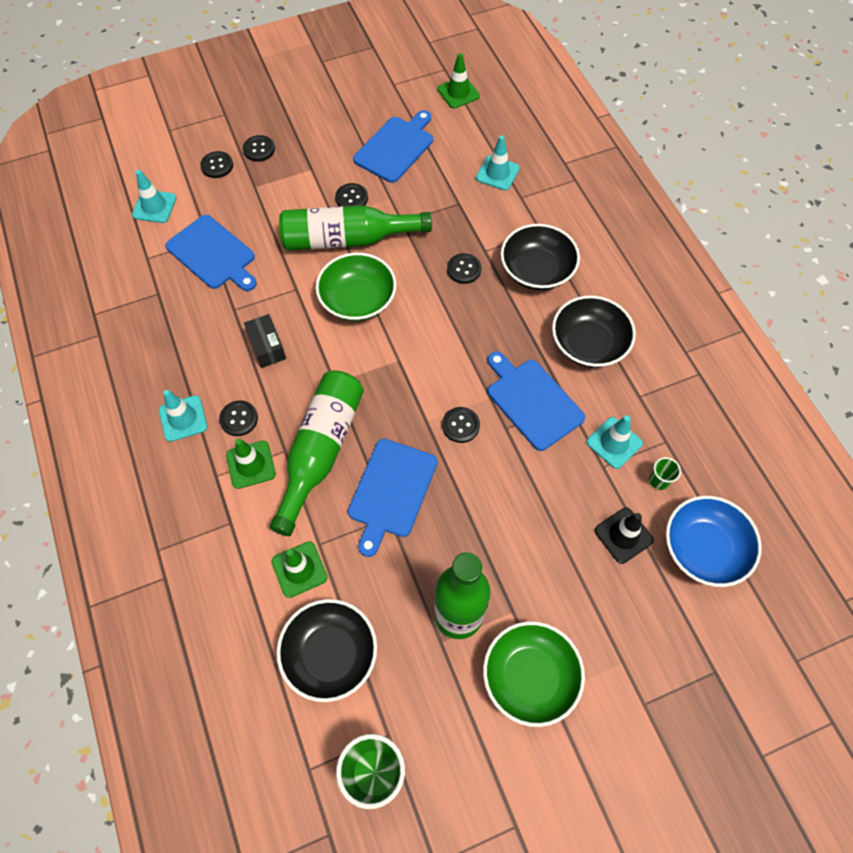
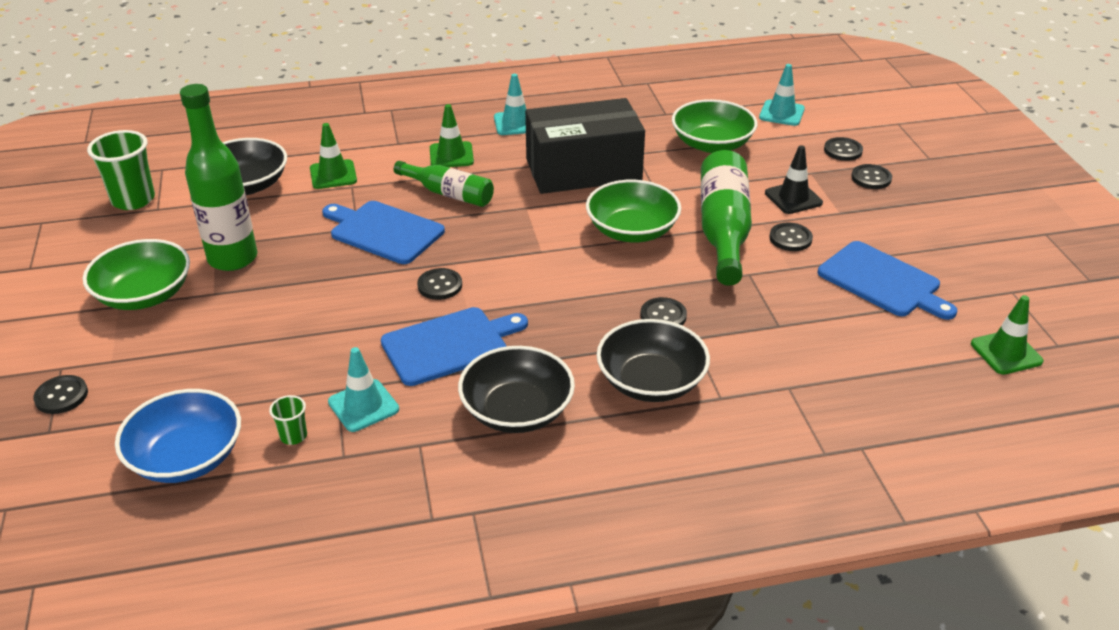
camera: 100 degrees right, 25 degrees down
blue cutting board [165,215,257,291] -> green bowl [672,99,757,153]
black button [219,400,258,436] -> black button moved to [33,375,88,414]
black box [244,314,286,368] -> black box [525,98,645,194], size x2.31
green bottle [270,370,364,536] -> green bottle [394,161,494,207], size x0.62
turquoise traffic cone [476,135,520,190] -> none
black traffic cone [595,508,654,564] -> black traffic cone moved to [765,145,823,214]

